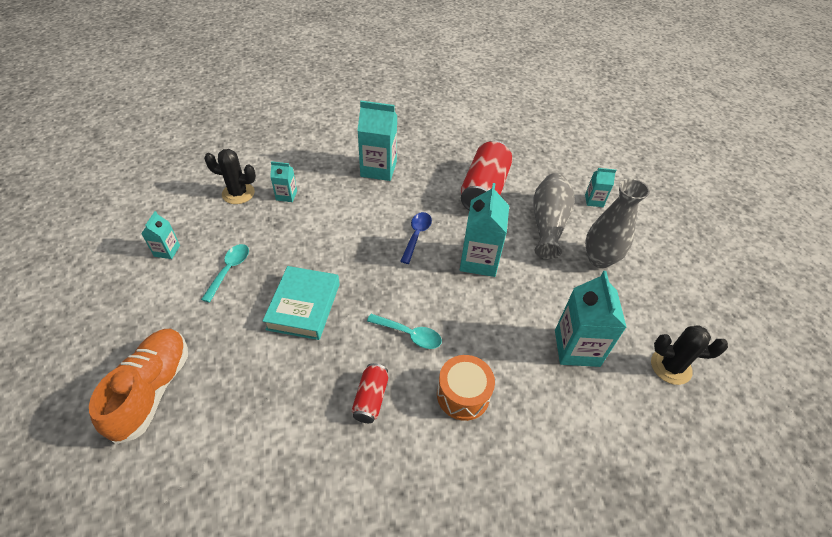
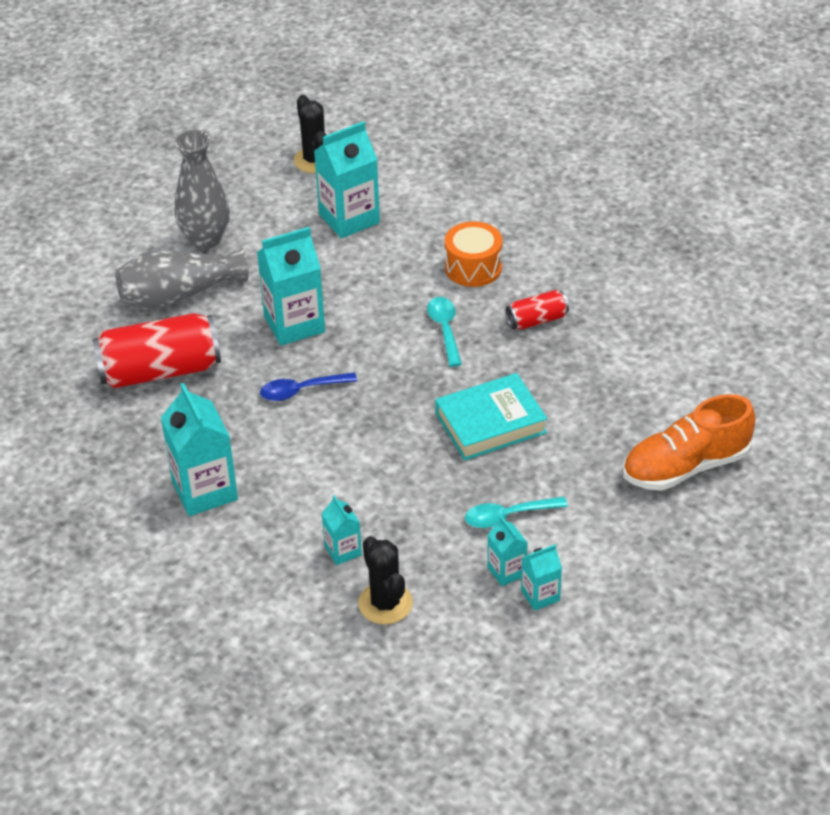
camera: 120 degrees left, 5 degrees down
turquoise carton [585,168,616,207] -> turquoise carton moved to [487,516,528,586]

